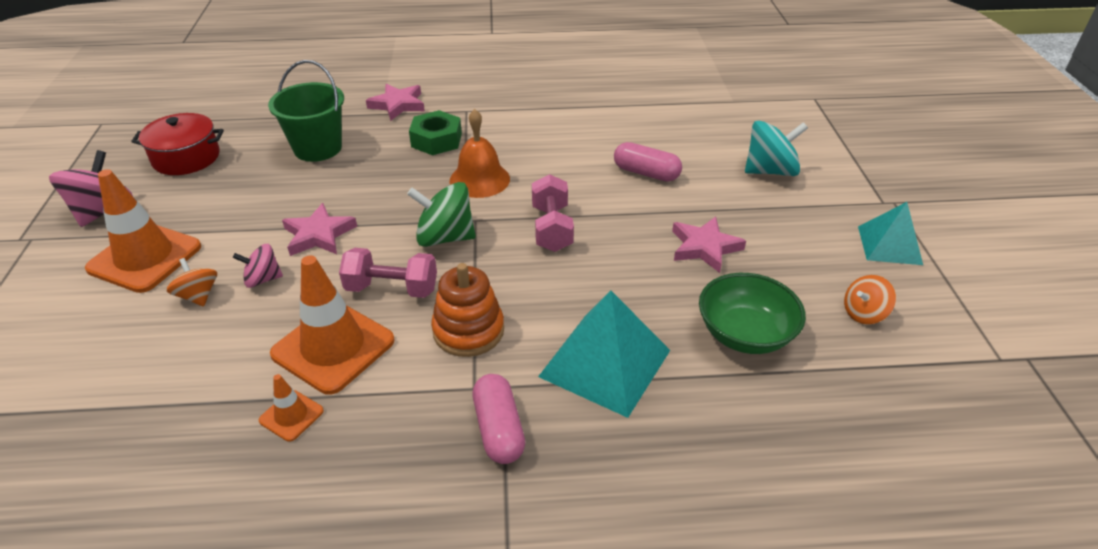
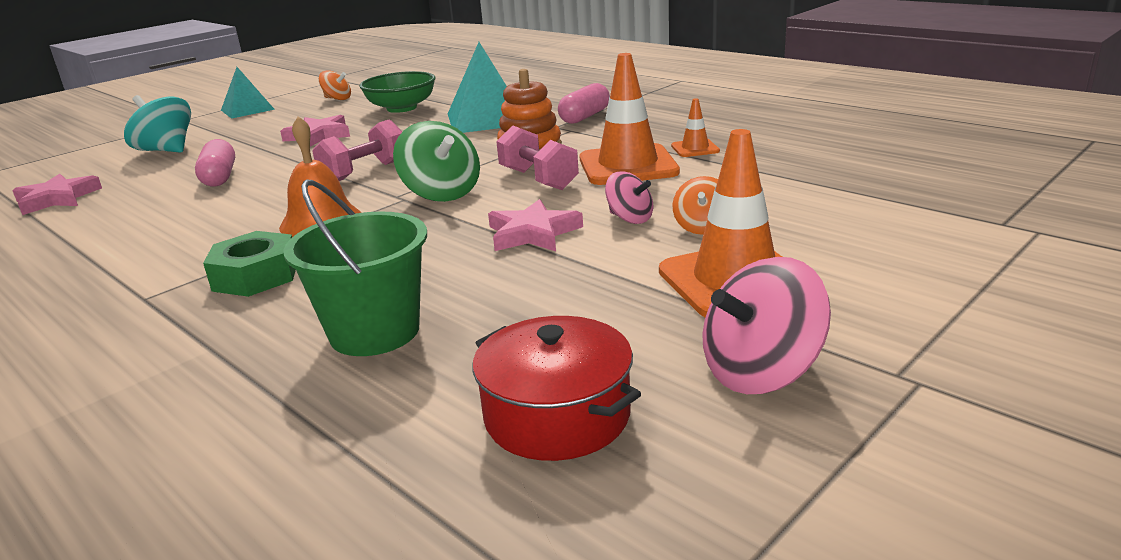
camera: 130 degrees left, 15 degrees down
pink star [366,84,425,121] -> pink star moved to [12,174,102,215]

